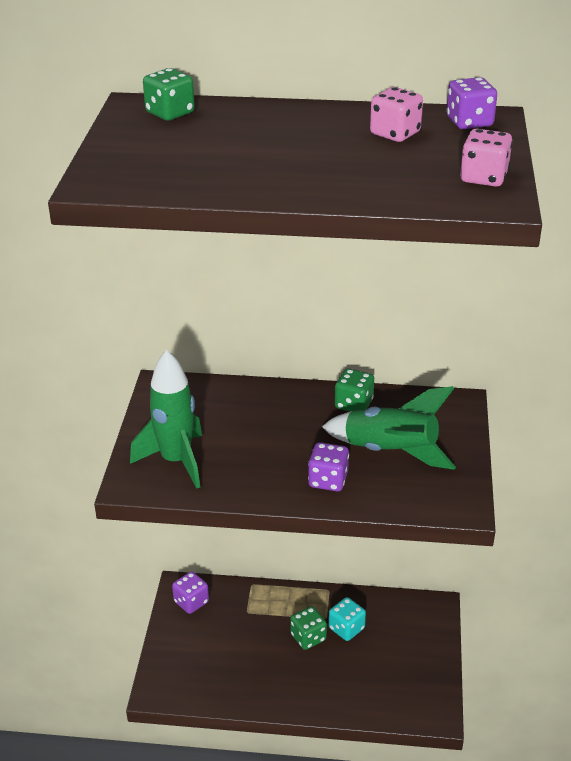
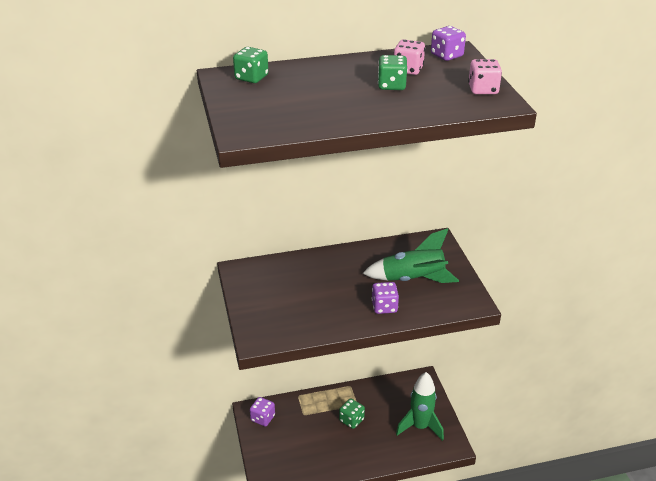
camera: 20 degrees left, 0 degrees up
green rocket [130,350,202,489] -> green rocket moved to [396,372,444,441]
turquoise dice [329,597,366,641] -> none
green dice [335,368,374,412] -> green dice moved to [378,55,408,90]

